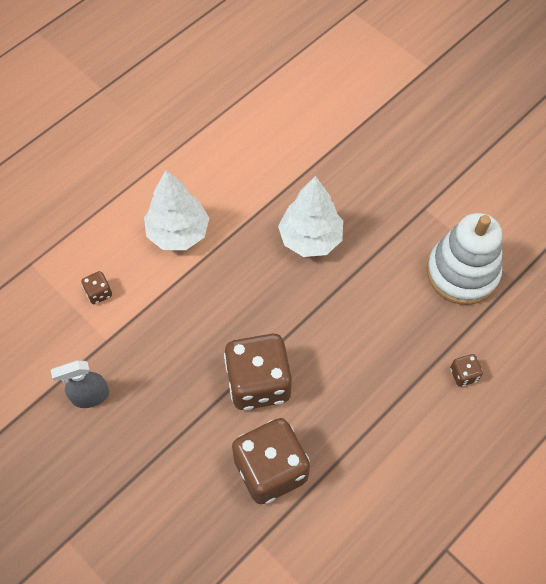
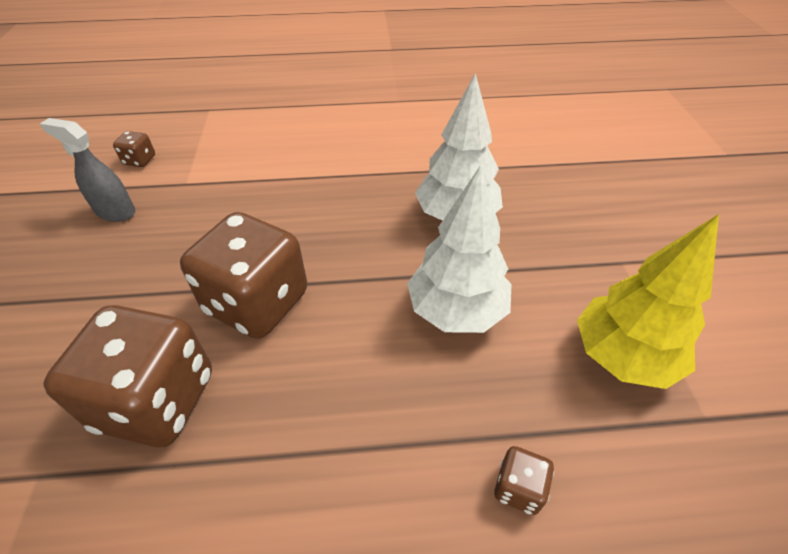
camera: 40 degrees right, 15 degrees down
brown dice [81,271,112,304] -> brown dice moved to [113,131,155,167]
white tree [144,170,209,250] -> white tree moved to [407,166,511,333]
white stacking toy [427,213,502,305] -> yellow tree [577,214,719,389]

